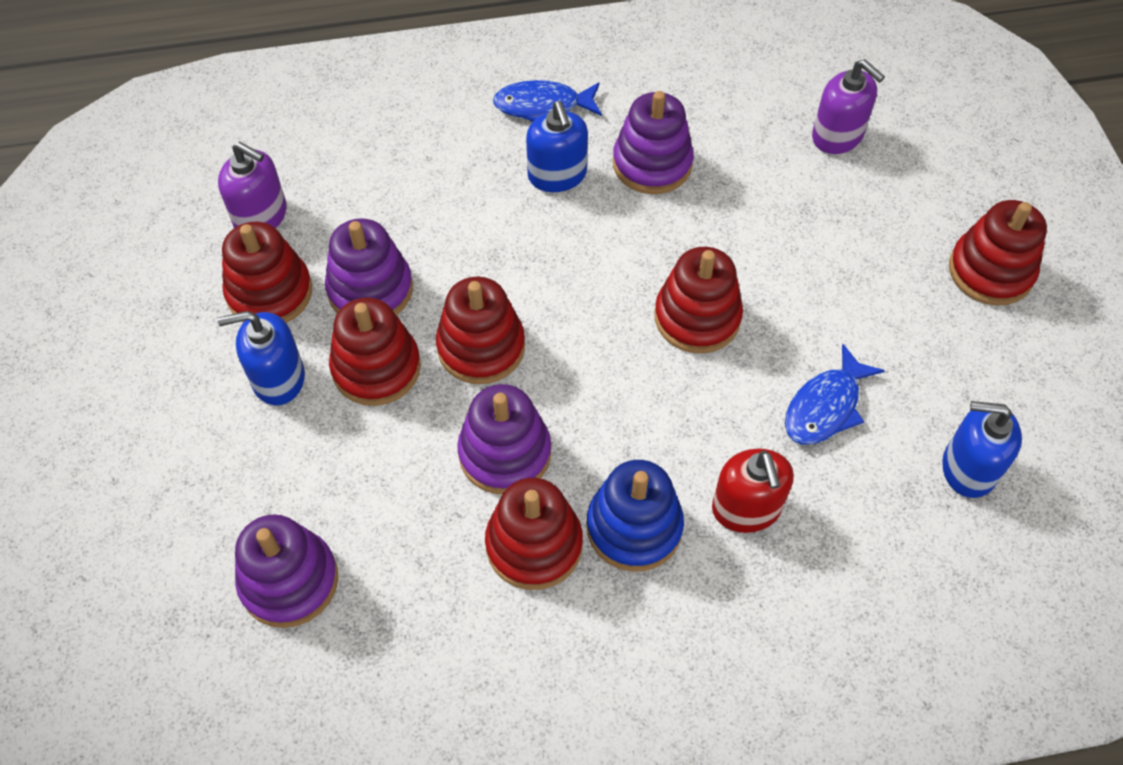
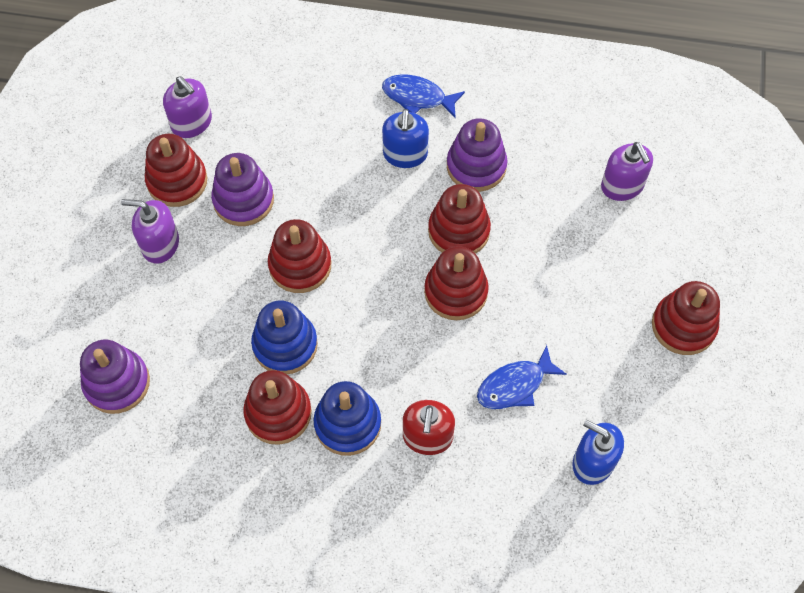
camera: 20 degrees right, 5 degrees up
blue soap dispenser [217,311,305,405] -> purple soap dispenser [121,199,179,264]
red stacking toy [329,298,421,406] -> red stacking toy moved to [428,184,491,254]
purple stacking toy [457,384,551,494] -> blue stacking toy [251,301,318,374]

